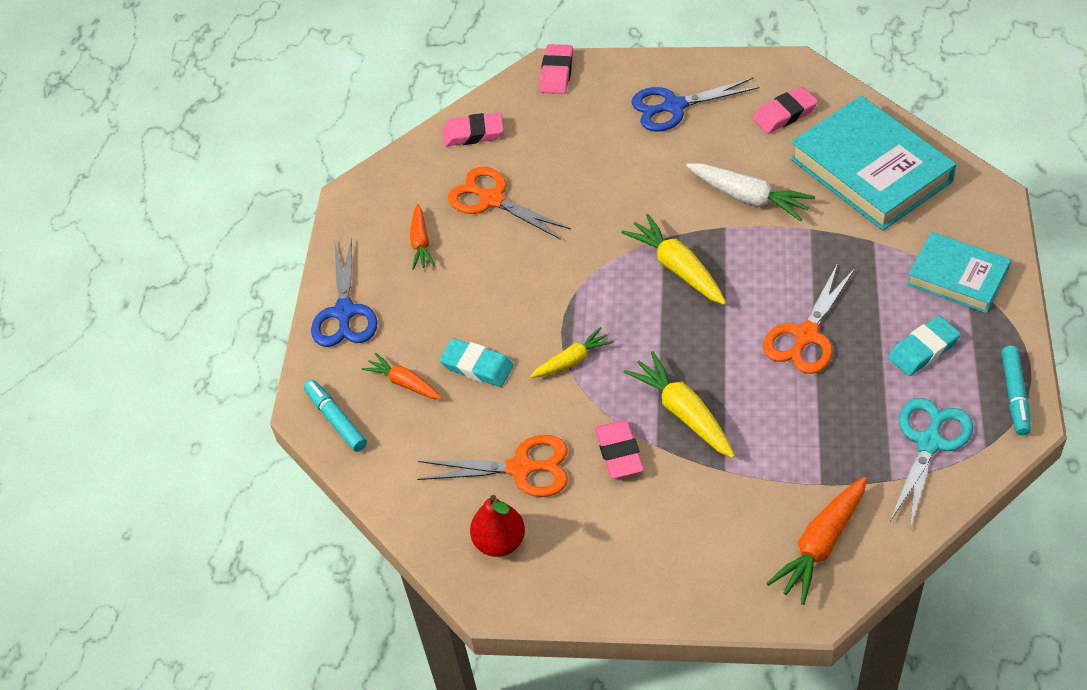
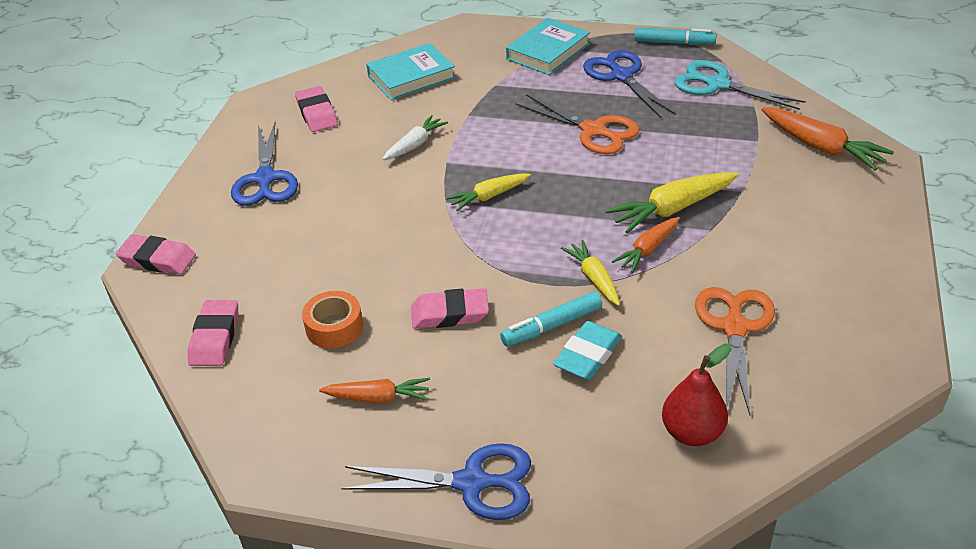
camera: 85 degrees left, 10 degrees down
turquoise marker [304,380,367,452] -> turquoise marker moved to [500,292,602,347]
orange carrot [362,353,442,399] -> orange carrot moved to [612,217,680,273]
orange scissors [448,167,571,240] -> orange tape [302,291,363,348]
red pear [470,495,525,557] -> red pear moved to [662,344,732,446]
pink eraser [595,420,644,478] -> pink eraser moved to [411,288,489,329]
yellow carrot [621,214,726,305] -> yellow carrot [446,174,531,211], size x0.63
white carrot [686,163,815,221] -> white carrot [383,115,448,160], size x0.63
turquoise book [790,96,956,230] -> turquoise book [366,43,456,100], size x0.60
turquoise eraser [888,316,961,376] -> blue scissors [583,50,676,118]

